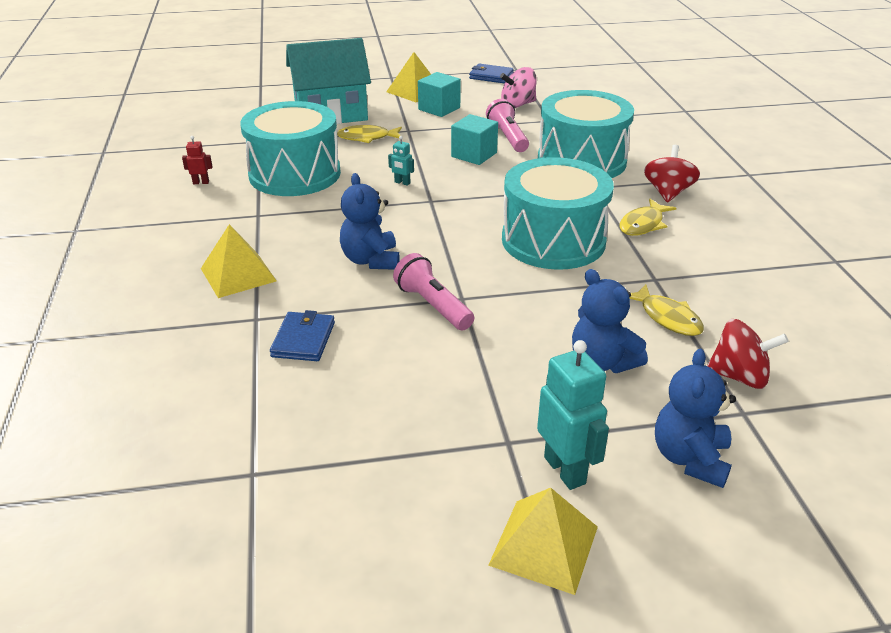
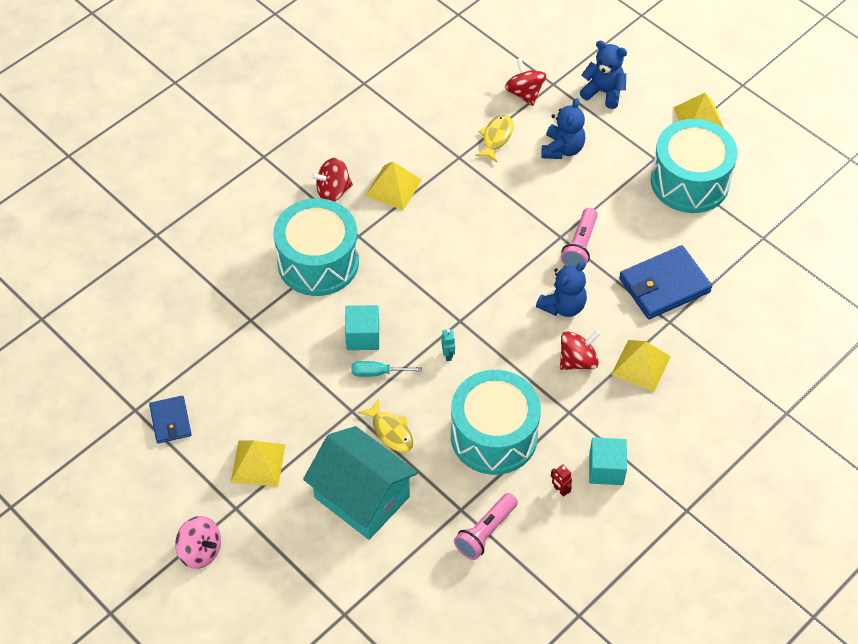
camera: 125 degrees left, 20 degrees up
blue wallet [270,310,335,361] -> blue wallet [619,245,712,319], size x1.74
turquoise cube [418,72,461,117] -> turquoise cube moved to [589,437,627,485]
pink flashlight [486,99,529,152] -> pink flashlight moved to [454,493,518,560]
pink spinning top [500,67,537,108] -> pink spinning top moved to [175,516,221,569]
turquoise drum [502,157,614,270] -> turquoise drum moved to [651,119,737,213]
turquoise robot [537,340,609,490] -> none
yellow fish [620,199,676,236] -> yellow pyramid [365,161,422,211]
blue teddy bear [655,348,736,488] -> blue teddy bear turned 135 degrees counterclockwise [580,41,627,109]
none -> turquoise screwdriver [352,361,422,377]
none -> red spinning top [560,330,600,370]

